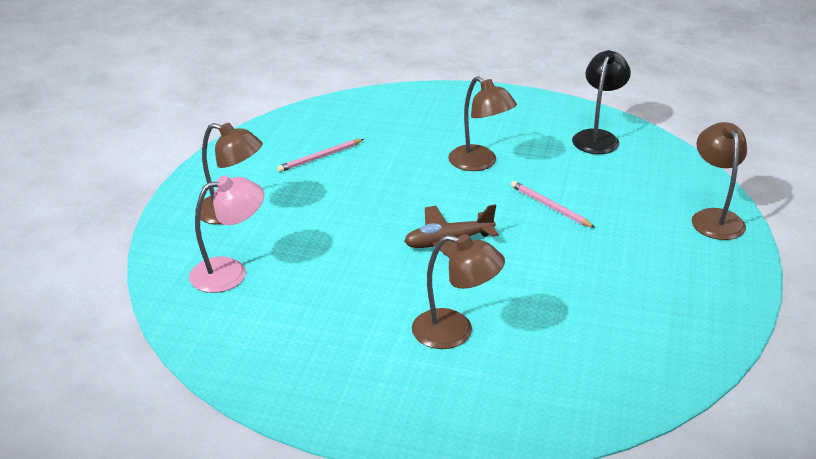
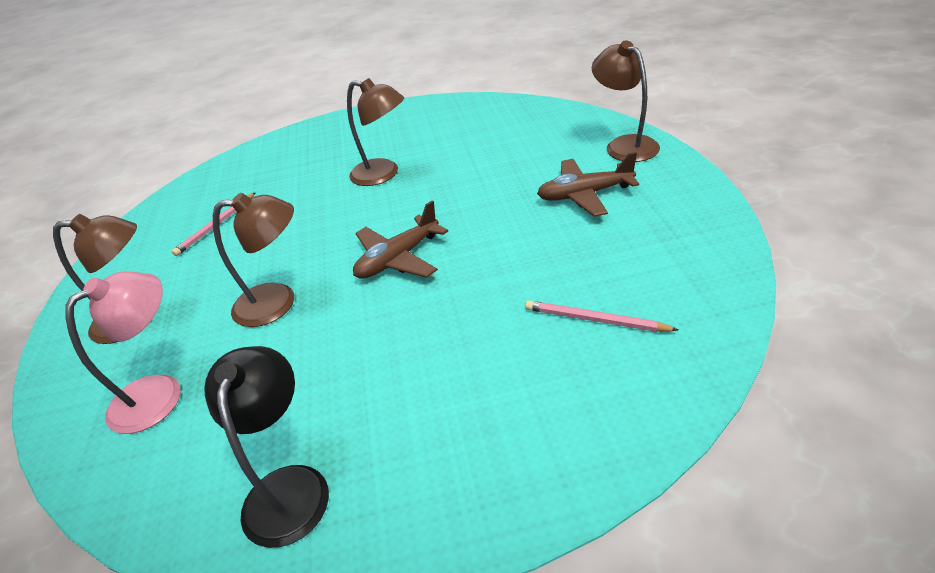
camera: 20 degrees left, 5 degrees up
brown lamp [412,234,505,349] -> brown lamp moved to [213,193,294,327]
pink pencil [511,181,596,228] -> pink pencil moved to [525,300,678,332]
black lamp [572,50,631,154] -> black lamp moved to [204,346,329,548]
none -> brown plane [537,152,639,217]

